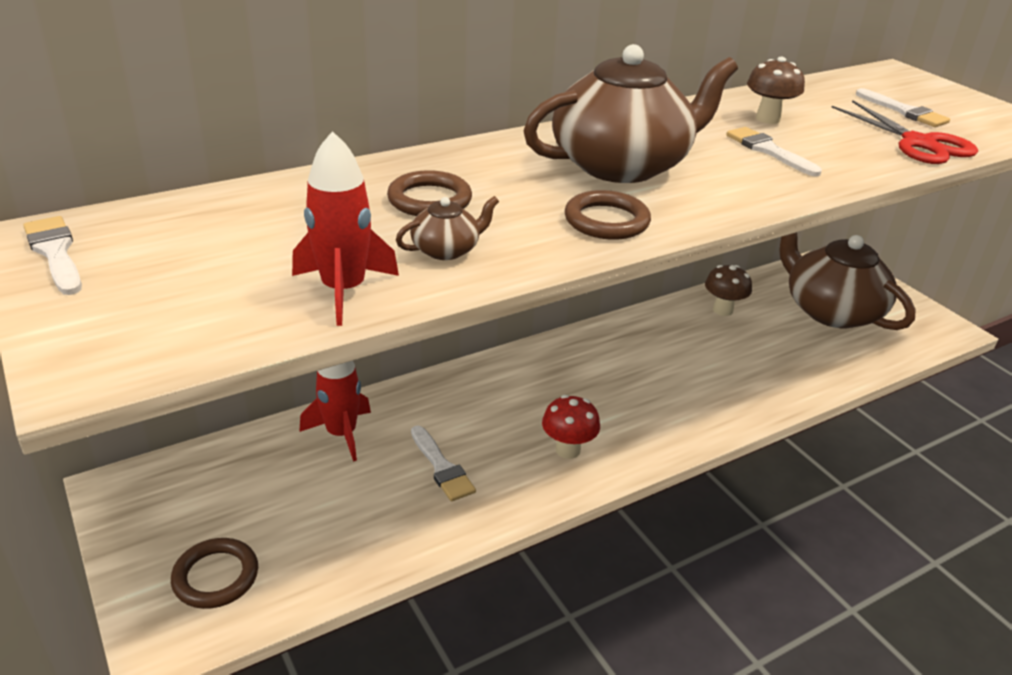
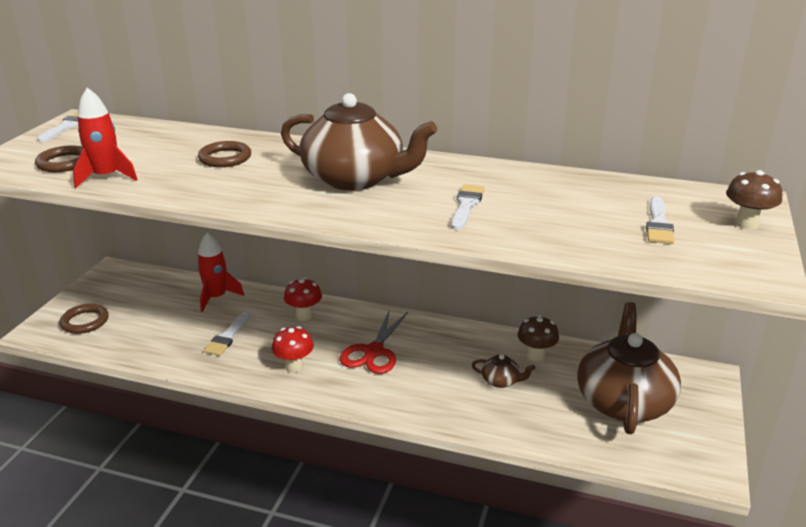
camera: 50 degrees right, 5 degrees down
brown teapot [396,196,499,260] -> brown teapot moved to [472,354,535,388]
brown ring [565,190,651,240] -> brown ring moved to [35,145,83,172]
brown mushroom [747,57,805,124] -> brown mushroom moved to [726,170,782,230]
red scissors [832,100,978,164] -> red scissors moved to [340,310,408,374]
none -> red mushroom [284,278,322,320]

